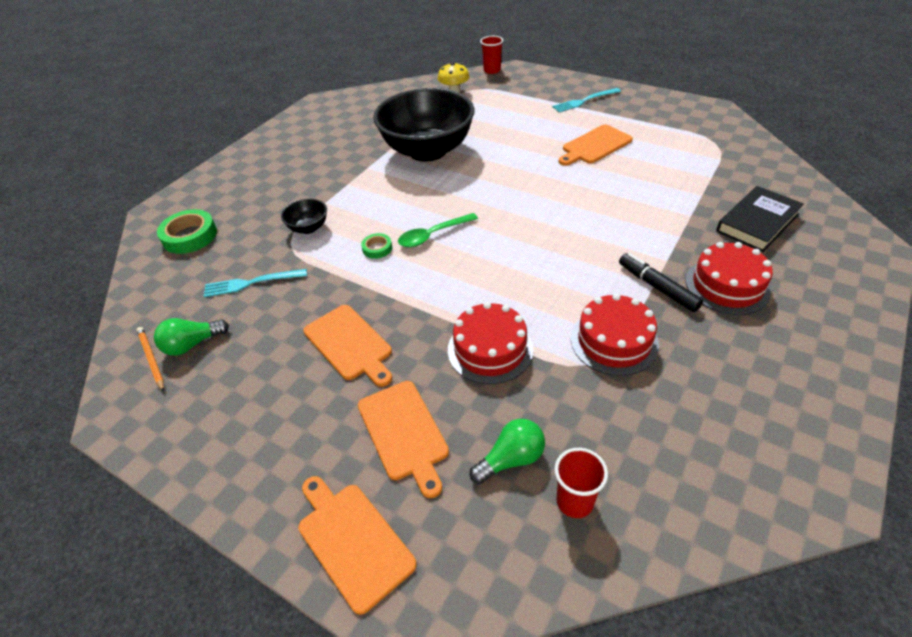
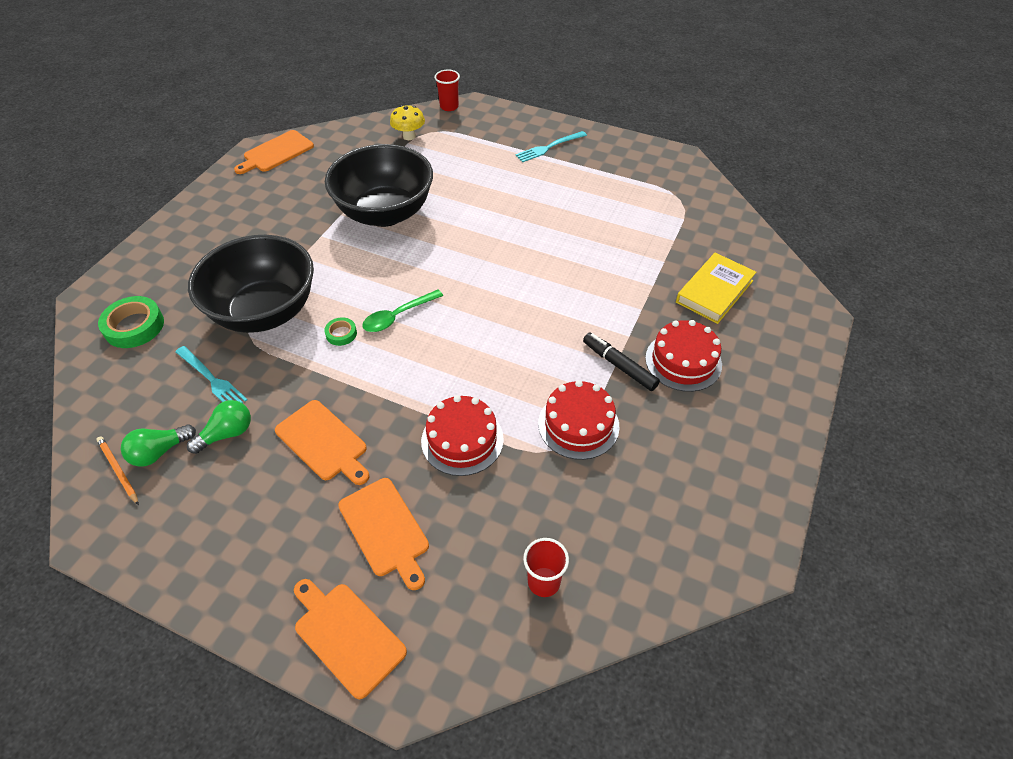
camera: 10 degrees left, 5 degrees up
turquoise fork [204,269,307,297] -> turquoise fork turned 120 degrees counterclockwise [175,346,247,403]
black bowl [281,199,327,234] -> black bowl [188,235,314,333], size x2.45
green light bulb [470,419,545,484] -> green light bulb moved to [187,400,251,454]
orange cutting board [559,125,633,166] -> orange cutting board moved to [234,130,314,174]
black book [716,186,804,252] -> yellow book [676,253,756,324]

